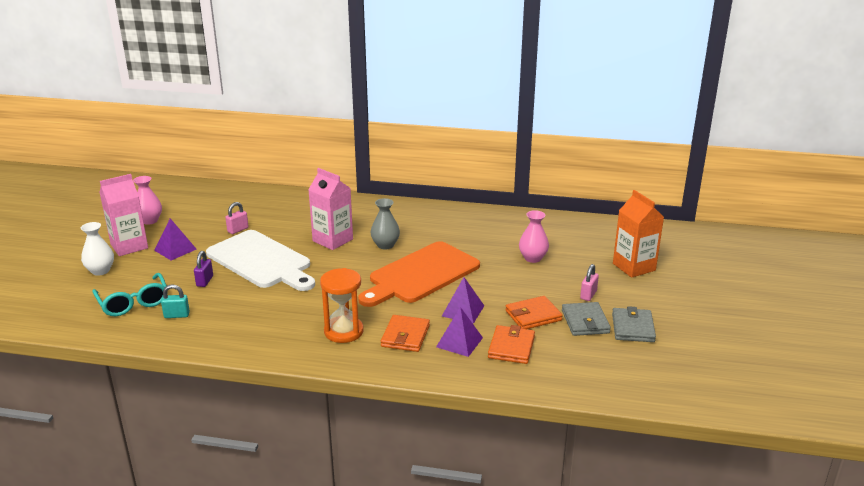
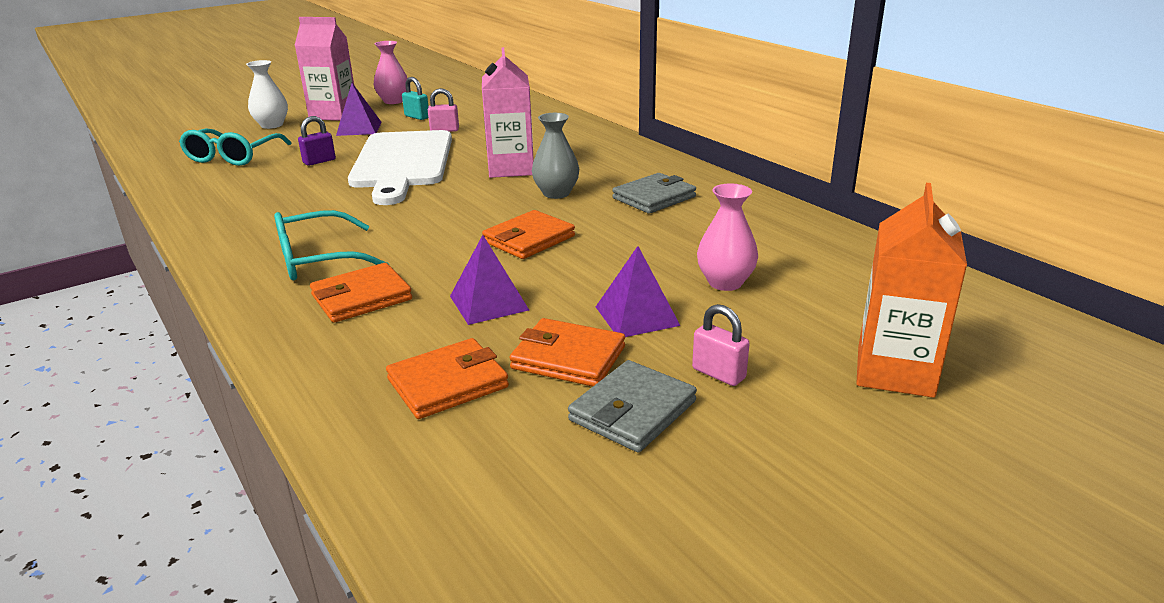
camera: 45 degrees right, 0 degrees up
turquoise padlock [161,284,190,318] -> turquoise padlock moved to [402,77,429,120]
orange hourglass [320,268,364,343] -> turquoise glasses [274,210,387,280]
orange cutting board [358,241,480,307] -> orange wallet [482,210,575,259]
purple pyramid [436,307,483,357] -> purple pyramid moved to [596,246,680,337]
pink padlock [580,264,599,301] -> pink padlock turned 60 degrees clockwise [692,304,750,386]
grey wallet [612,306,656,342] -> grey wallet moved to [612,173,696,214]

